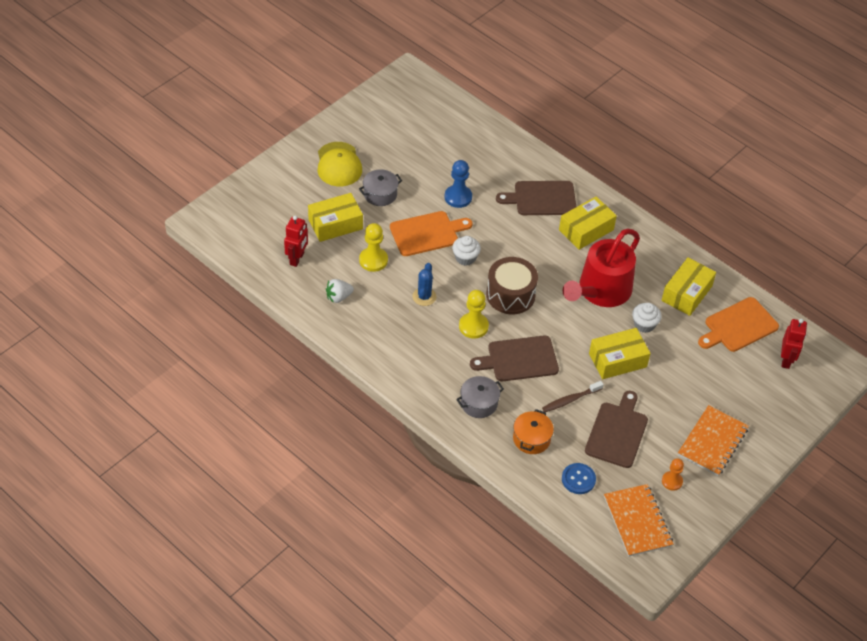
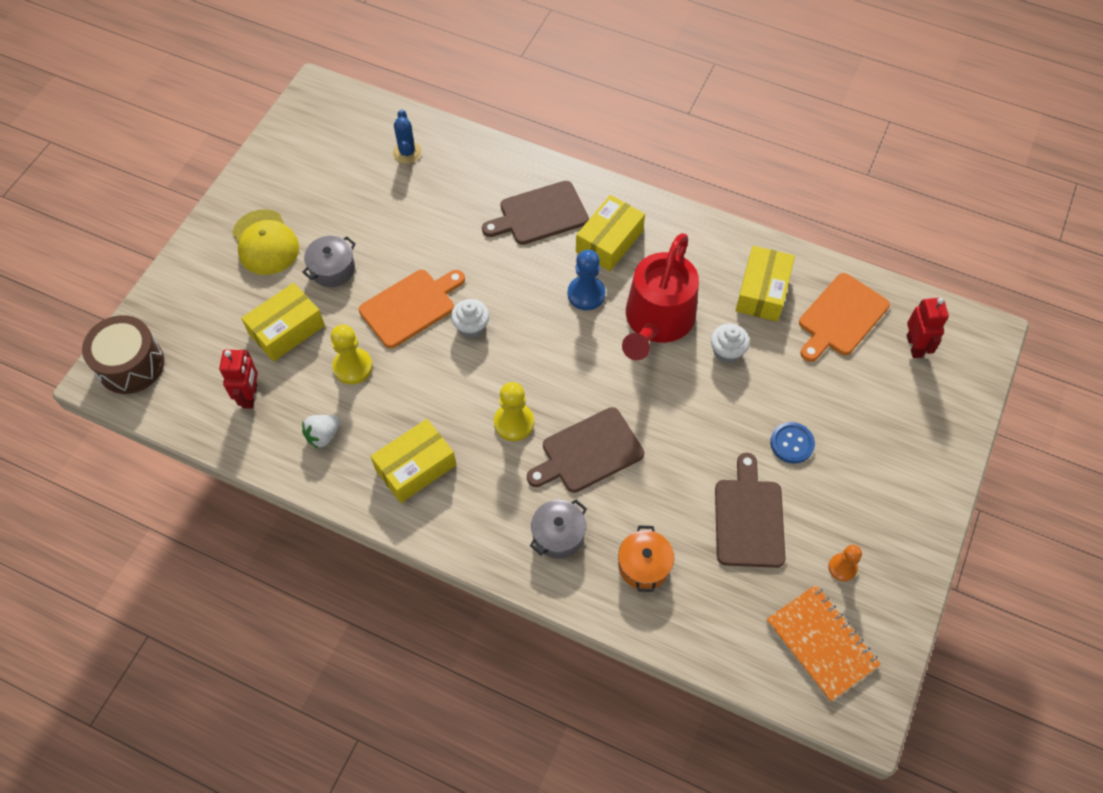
camera: 15 degrees left, 10 degrees up
blue cactus [412,263,437,306] -> blue cactus moved to [393,109,422,164]
blue pawn [445,160,472,208] -> blue pawn moved to [568,250,605,310]
brown drum [486,257,538,314] -> brown drum moved to [82,315,164,394]
brown toothbrush [542,381,604,412] -> none
blue button [562,463,596,494] -> blue button moved to [770,422,815,464]
yellow box [589,328,651,379] -> yellow box moved to [371,419,456,503]
orange notebook [678,405,749,476] -> none

